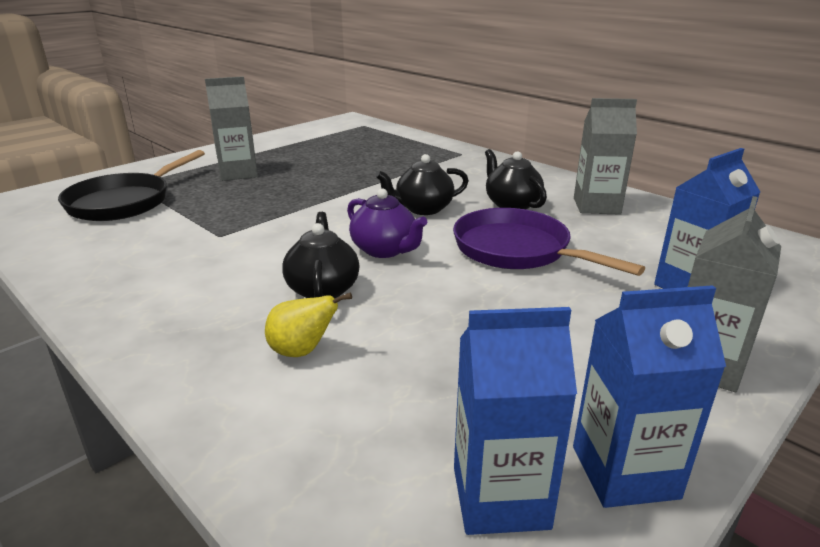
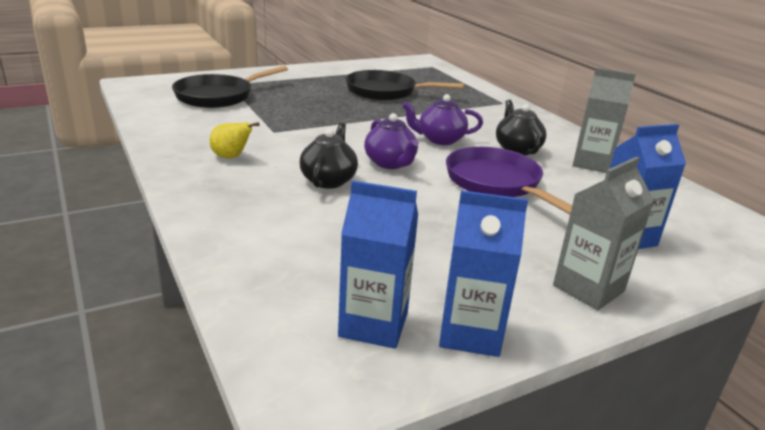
camera: 15 degrees right, 0 degrees up
grey carton [205,76,258,181] -> none
yellow pear [265,292,352,357] -> yellow pear moved to [210,122,260,159]
black teapot [375,154,469,215] -> purple teapot [402,94,483,145]
none -> black pan [346,70,464,101]

